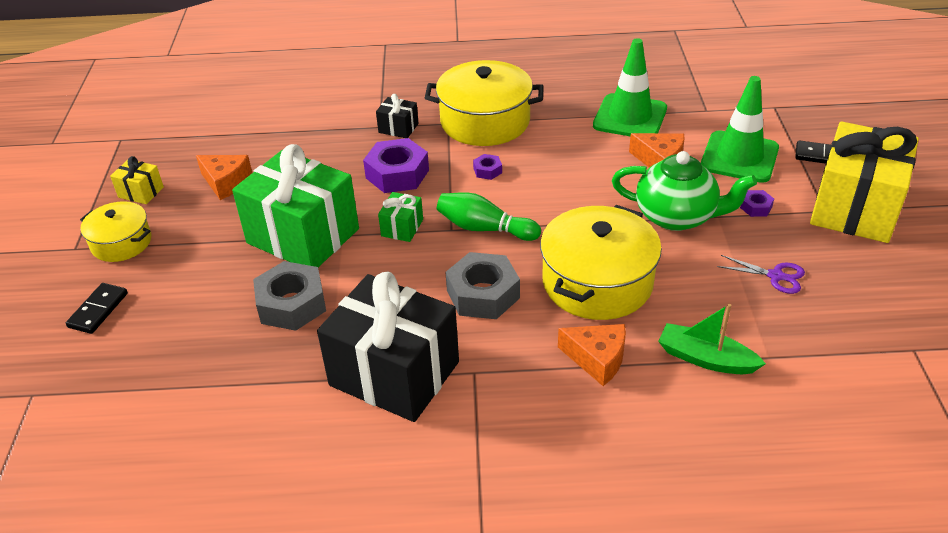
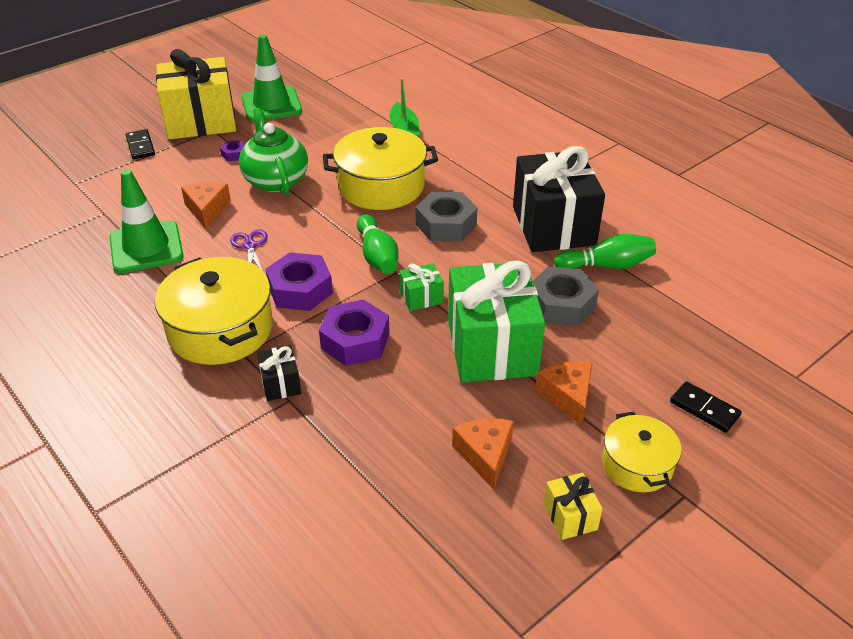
camera: 130 degrees left, 0 degrees up
black domino [66,283,128,334] -> black domino turned 60 degrees clockwise [670,381,742,433]
purple nut [473,154,502,180] -> purple nut [266,252,333,311], size x2.13
orange cheese [558,324,626,386] -> orange cheese moved to [535,361,593,426]
green traffic cone [701,76,779,183] -> green traffic cone moved to [241,34,302,121]
purple scissors [717,255,805,294] -> purple scissors moved to [230,230,268,270]
none -> green bowling pin [554,234,656,269]

